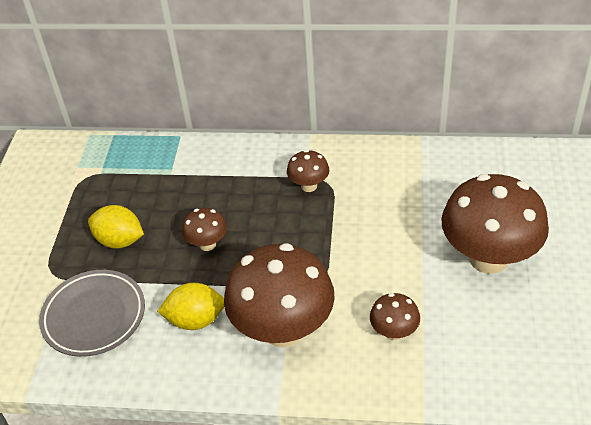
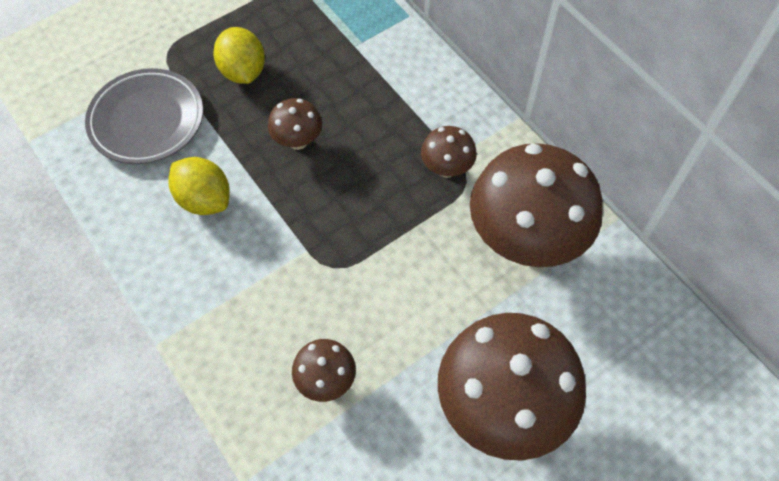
camera: 45 degrees right, 15 degrees up
brown mushroom [224,243,335,348] -> brown mushroom moved to [470,143,603,267]

